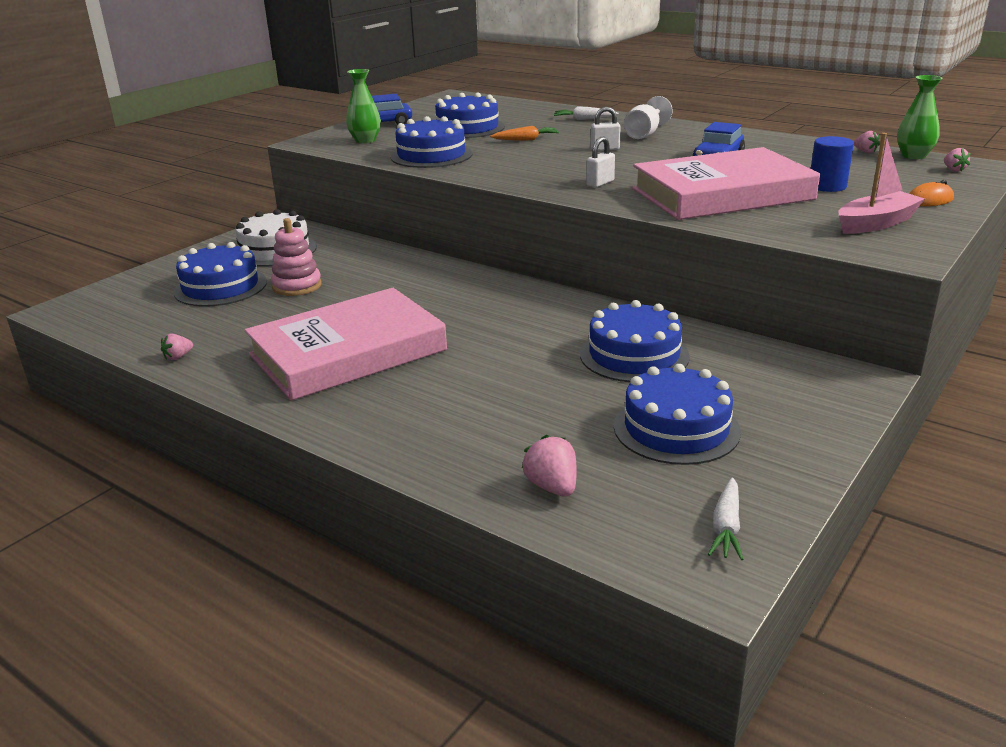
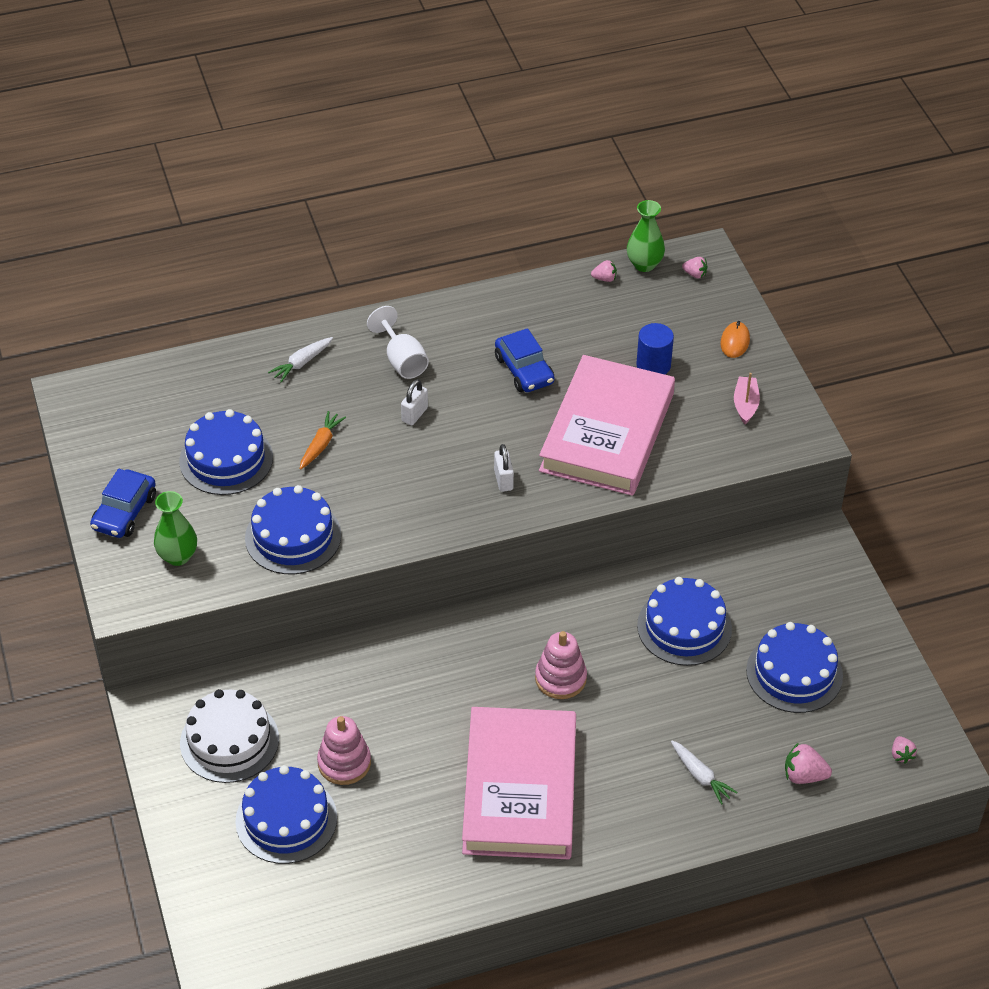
camera: 55 degrees left, 20 degrees up
pink strawberry [161,333,193,360] -> pink strawberry moved to [892,736,917,764]
white carrot [708,477,743,560] -> white carrot moved to [671,741,737,805]
pink boat [838,133,925,234] -> pink boat [734,373,760,424], size x0.66
none -> pink stacking toy [535,631,587,699]

